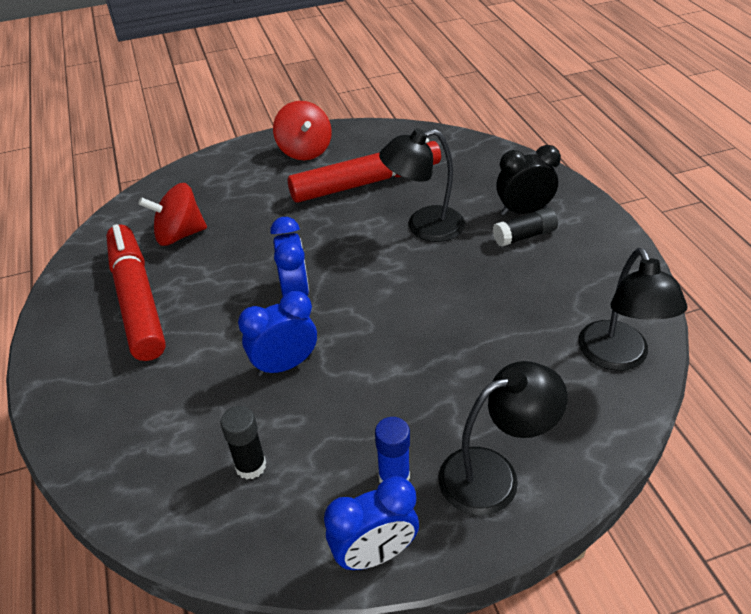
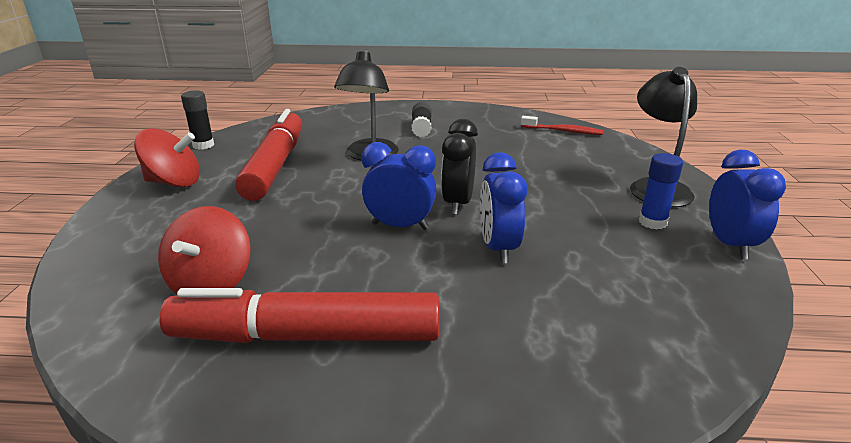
camera: 70 degrees left, 15 degrees down
black glue stick [220,406,266,479] -> black glue stick moved to [181,90,214,150]
black clock [496,145,561,216] -> black clock moved to [441,119,478,215]
black lamp [578,248,688,371] -> red toothbrush [521,116,603,135]

